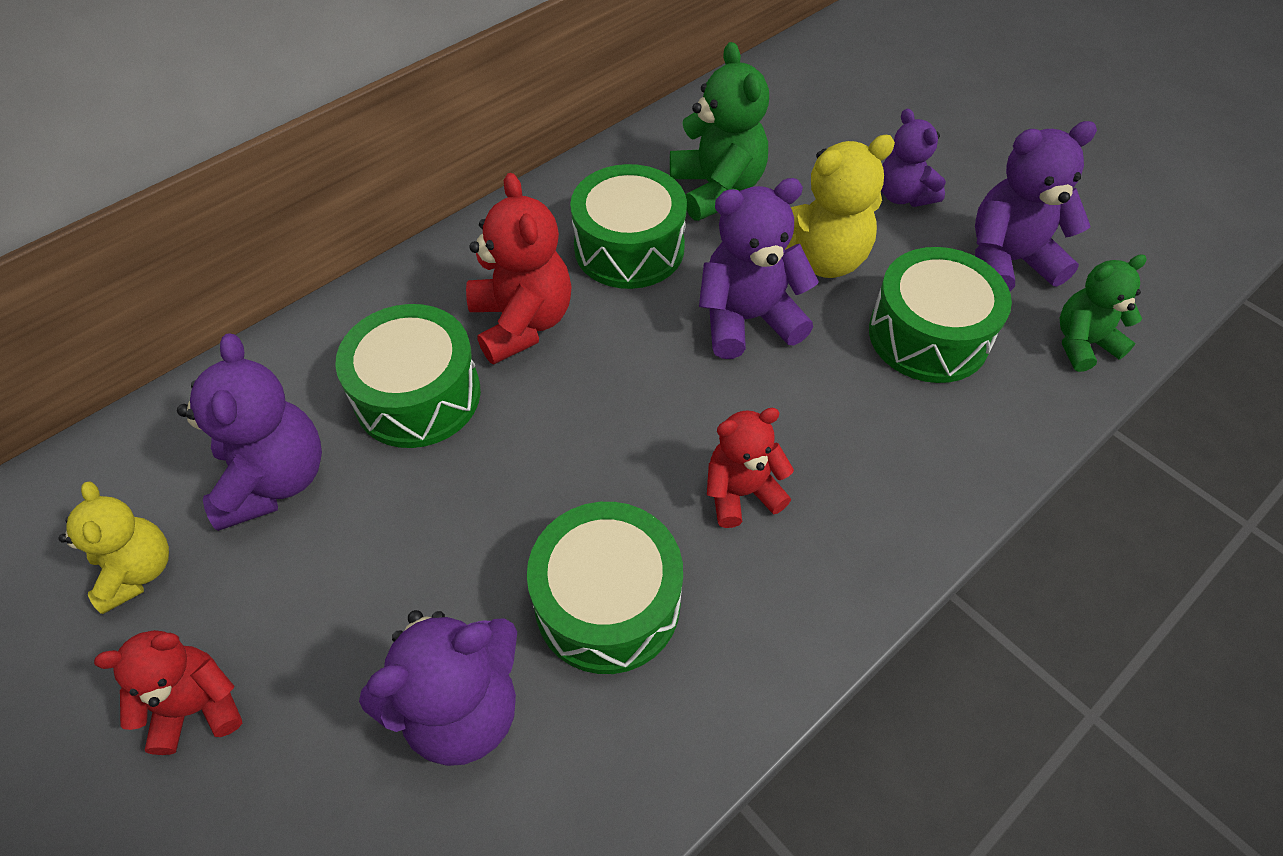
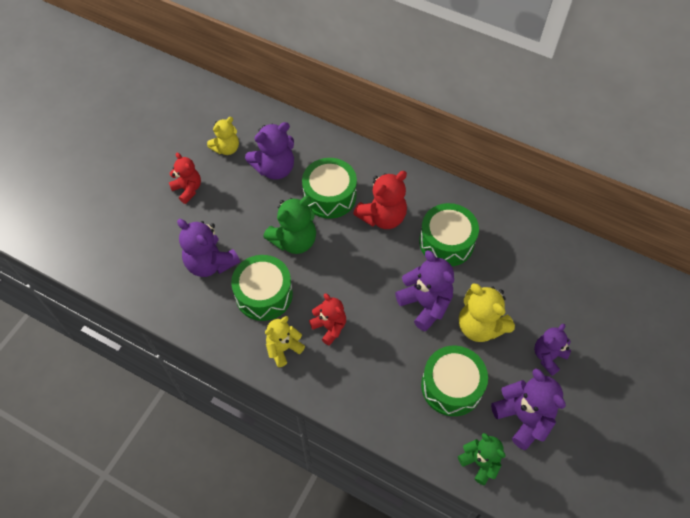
camera: 70 degrees right, 5 degrees up
green teddy bear [670,42,769,221] -> green teddy bear moved to [263,196,316,254]
none -> yellow teddy bear [265,316,305,367]

